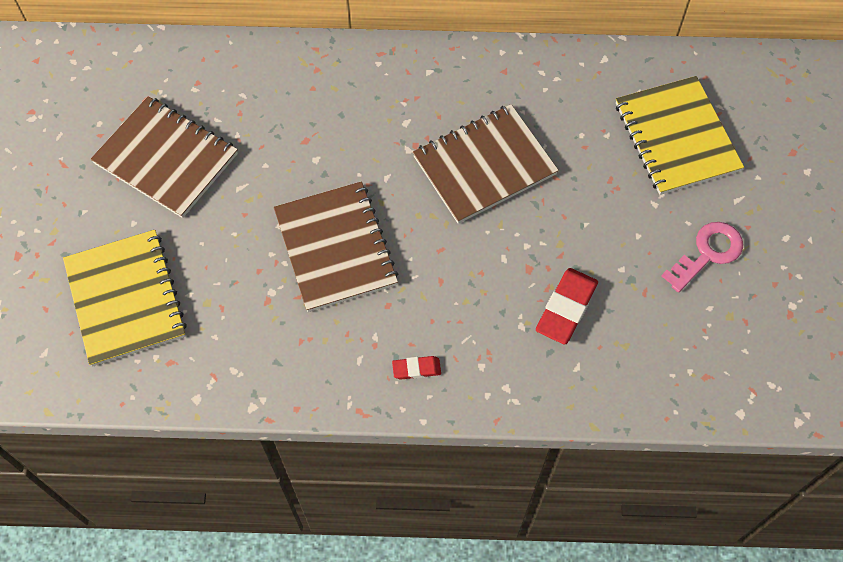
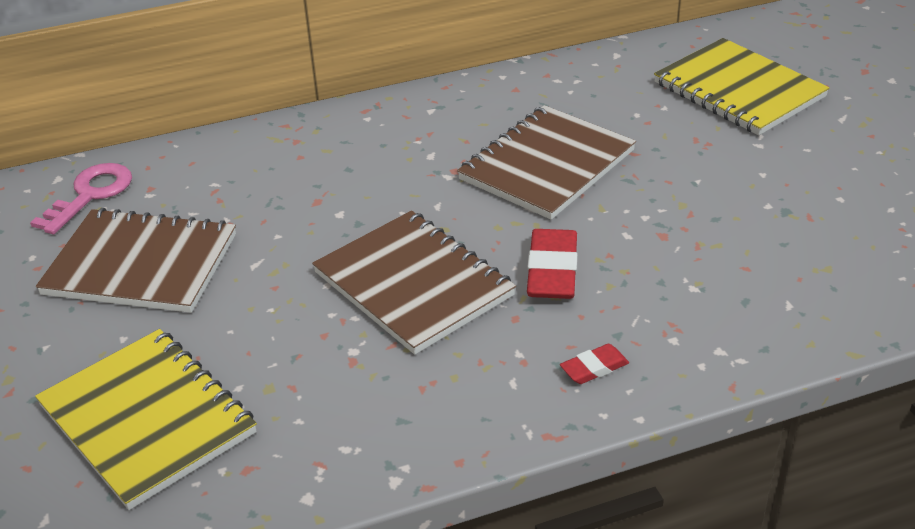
camera: 20 degrees left, 25 degrees down
red eraser [536,268,598,345] -> red eraser moved to [527,229,577,299]
pink key [662,222,743,293] -> pink key moved to [30,163,132,234]

